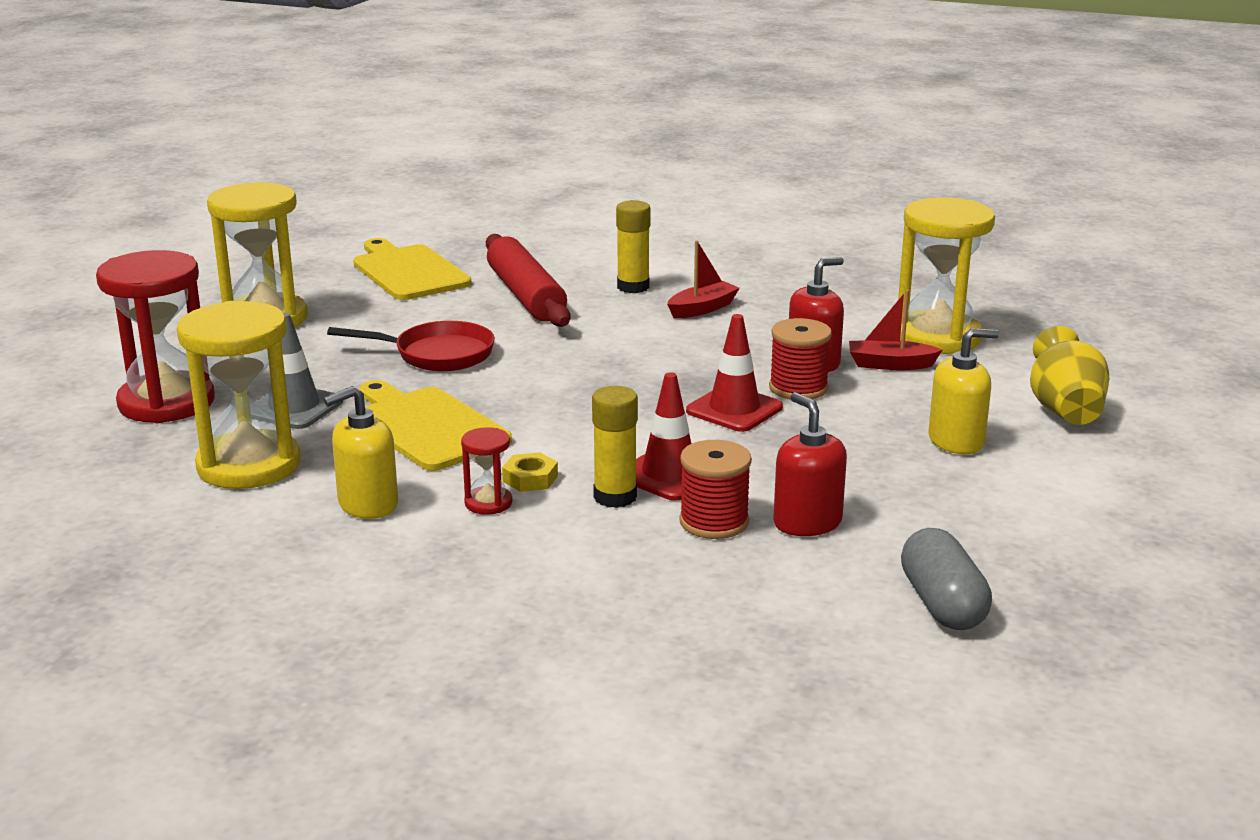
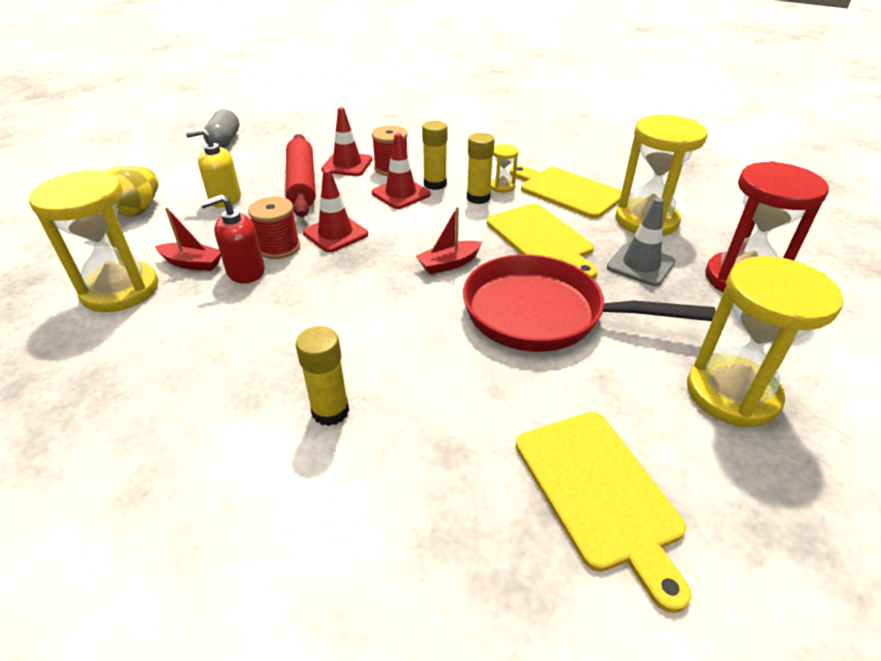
camera: 170 degrees left, 15 degrees up
yellow soap dispenser [324,386,398,519] -> yellow cutting board [510,165,622,218]
red pan [327,321,495,371] -> red pan [463,254,716,352], size x1.63
red hourglass [461,427,512,515] -> yellow hourglass [491,144,519,193]
red rolling pin [486,234,570,327] -> red rolling pin moved to [285,134,316,217]
yellow nut [502,452,558,492] -> yellow glue stick [467,133,495,204]
red boat [667,240,740,318] -> red boat moved to [416,207,482,274]
red soap dispenser [773,392,847,536] -> red traffic cone [321,107,373,176]
grey capsule [901,528,992,630] -> grey capsule moved to [203,109,239,148]

